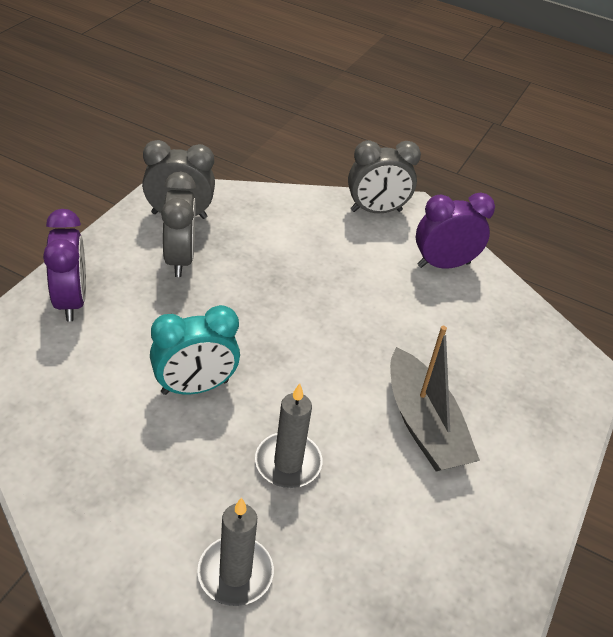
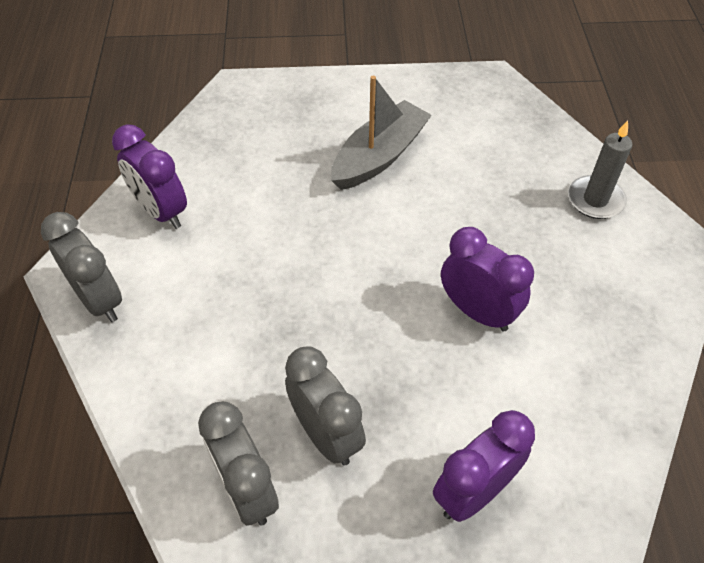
camera: 115 degrees left, 10 degrees up
turquoise clock [150,305,240,395] -> purple clock [441,227,534,332]
grey clock [161,171,196,277] -> grey clock turned 90 degrees clockwise [285,347,366,466]
grey candle [255,383,322,488] -> none

